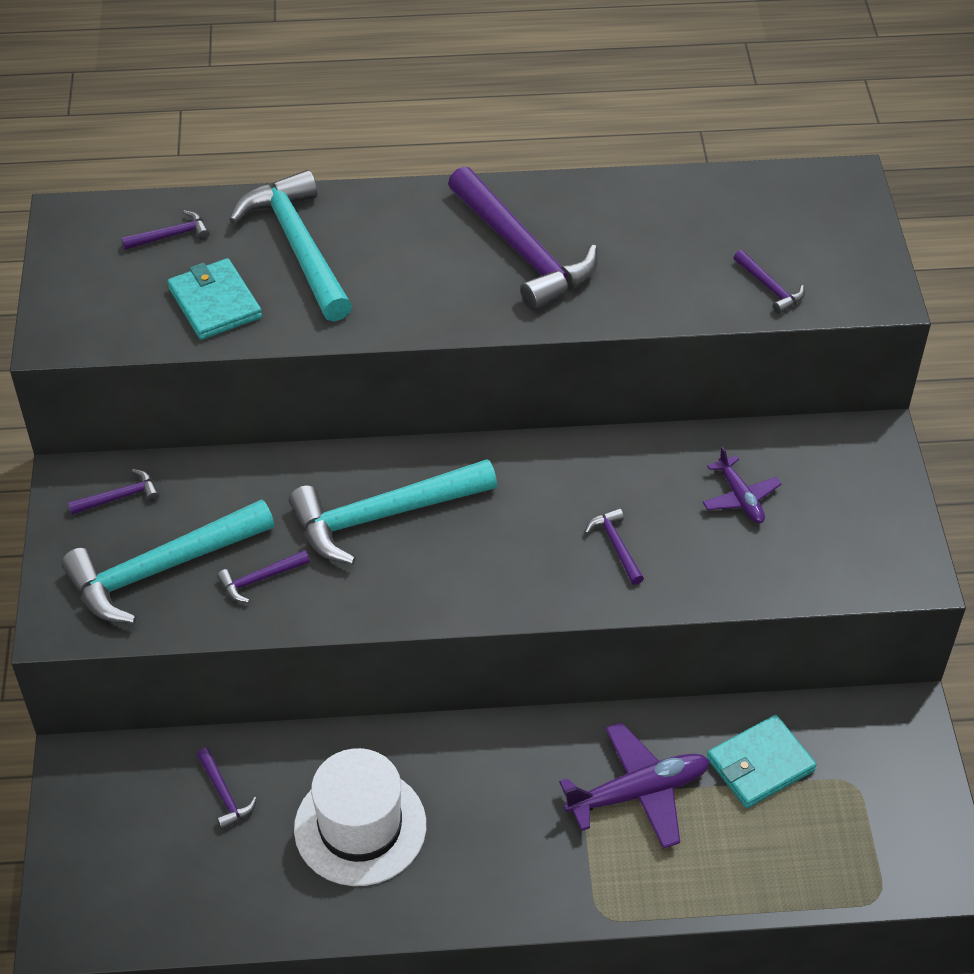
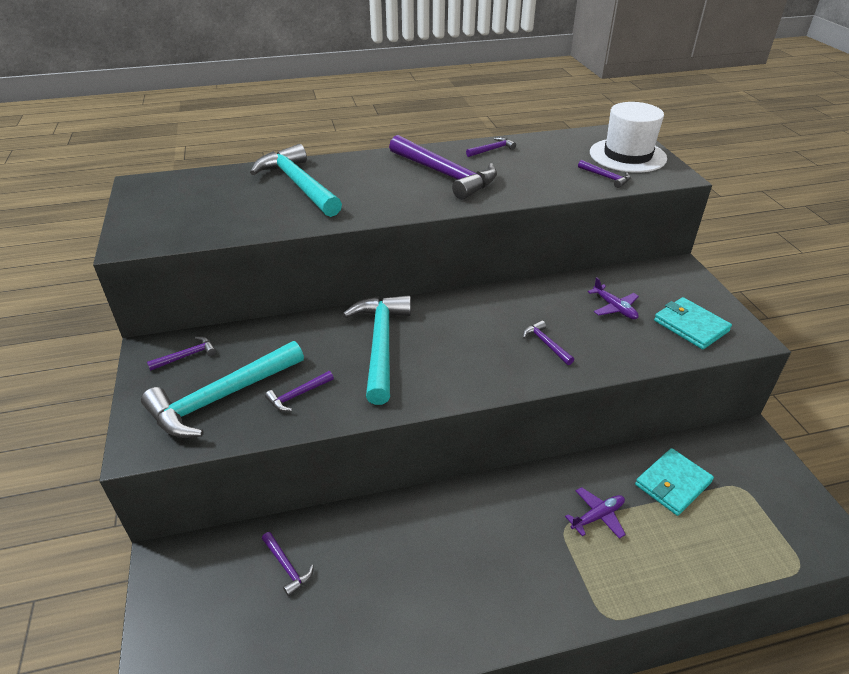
camera: 10 degrees left, 10 degrees down
purple hammer [121,210,210,250] -> purple hammer moved to [466,137,516,157]
turquoise wallet [167,258,262,340] -> turquoise wallet moved to [654,297,732,349]
turquoise hammer [289,459,497,565] -> turquoise hammer turned 120 degrees clockwise [343,295,411,405]
white hat [294,748,426,886] -> white hat moved to [590,102,667,173]
purple plane [559,722,710,849] -> purple plane [565,487,626,539], size x0.59

